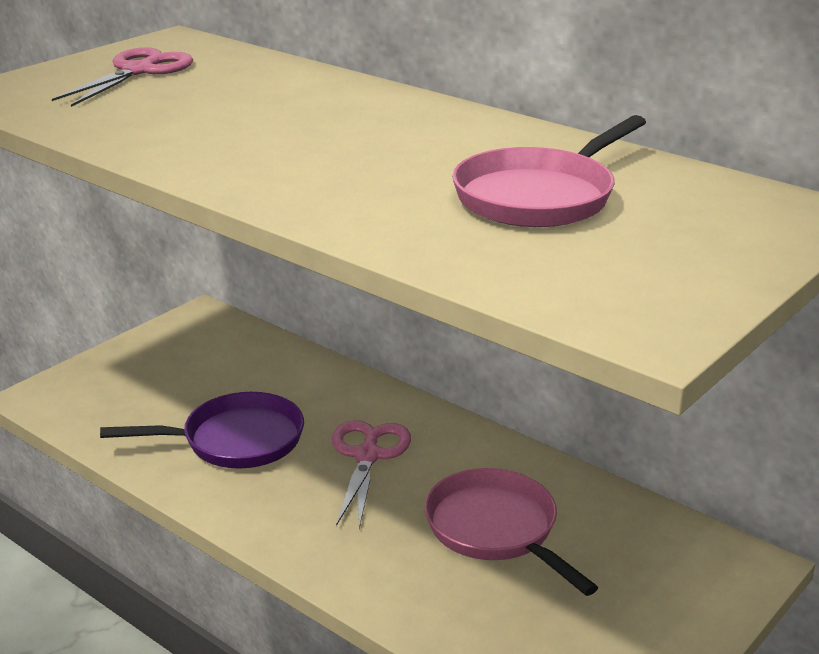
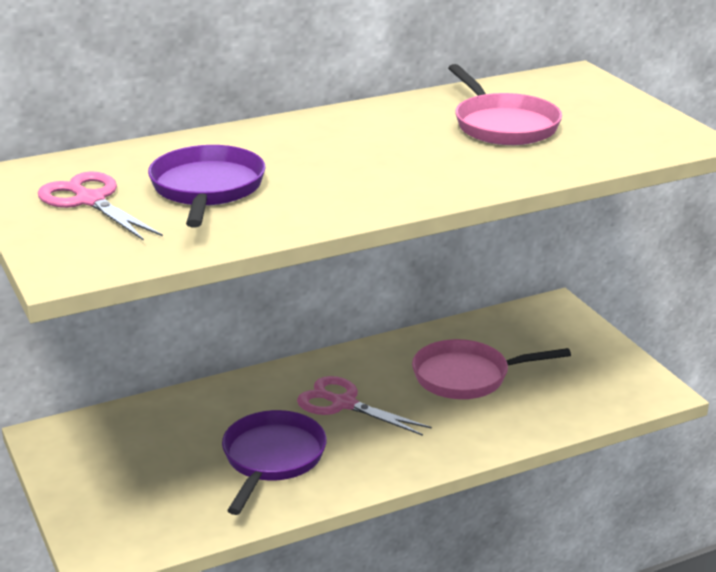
camera: 65 degrees left, 0 degrees up
none -> purple pan [148,145,266,227]

